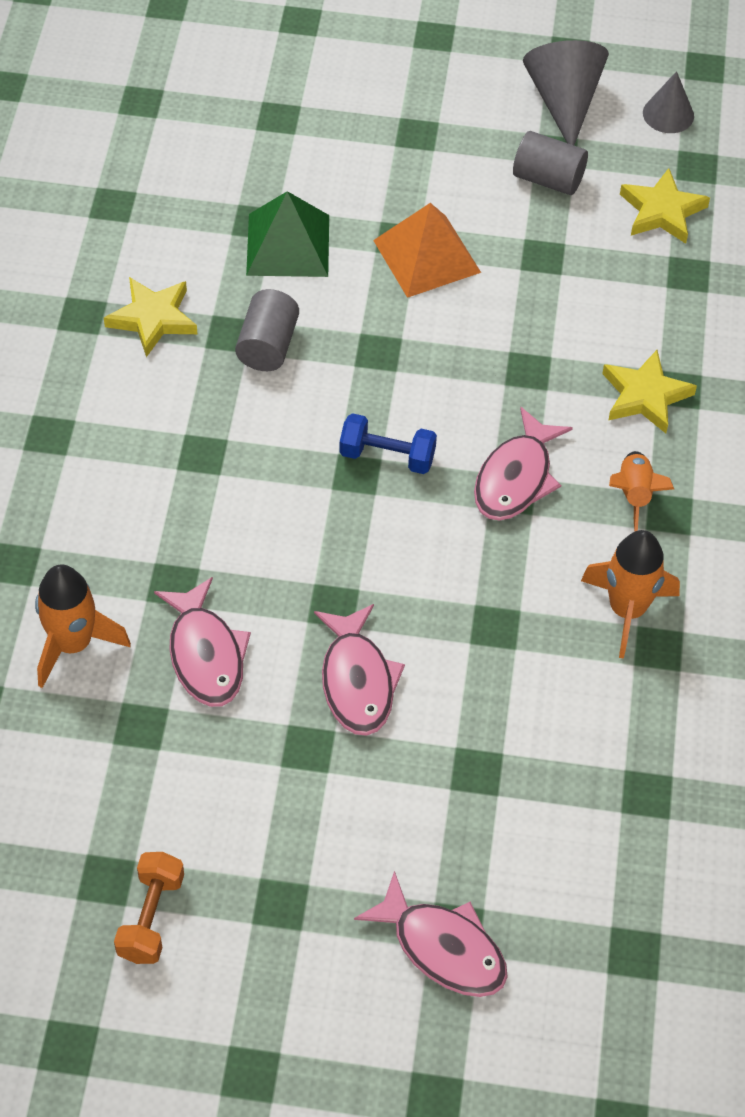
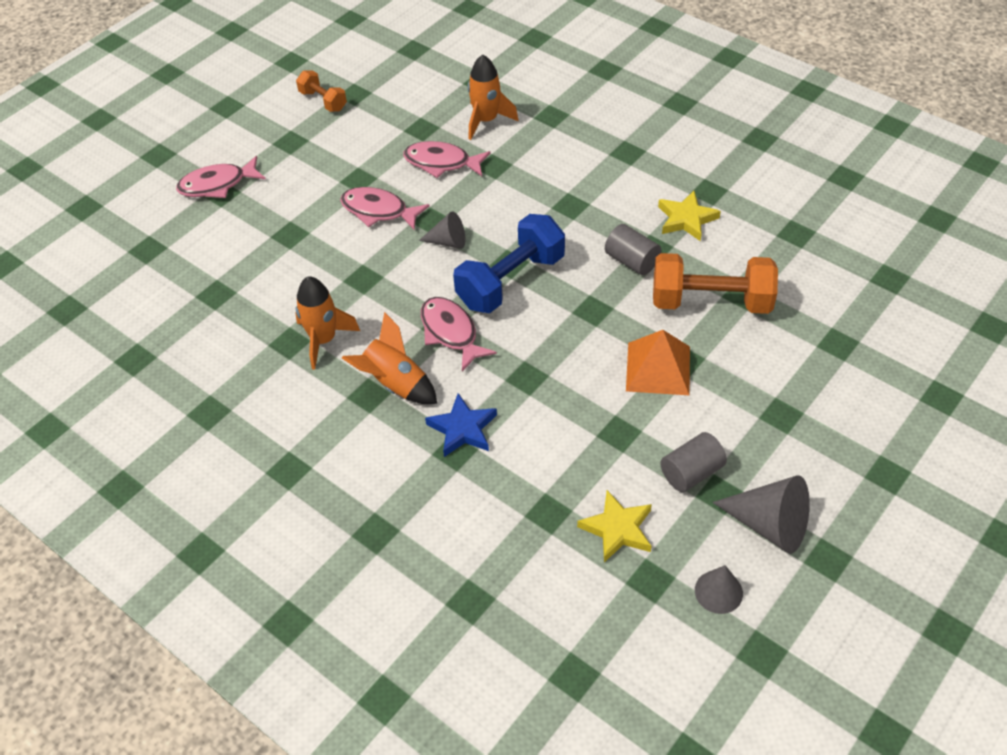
camera: 125 degrees right, 5 degrees down
green pyramid [246,191,329,277] -> orange dumbbell [653,253,778,314]
blue dumbbell [340,413,437,474] -> blue dumbbell [453,214,565,313], size x1.86
yellow star [602,350,697,433] -> blue star [425,393,497,457]
orange rocket [609,451,674,532] -> orange rocket [342,312,437,404], size x1.52
none -> grey cone [419,211,466,249]

